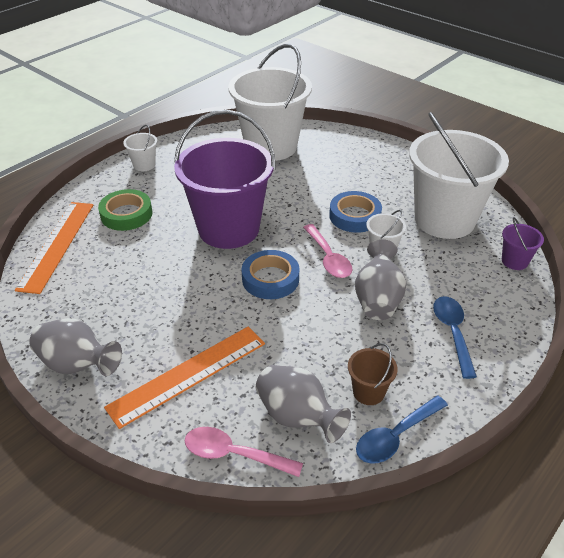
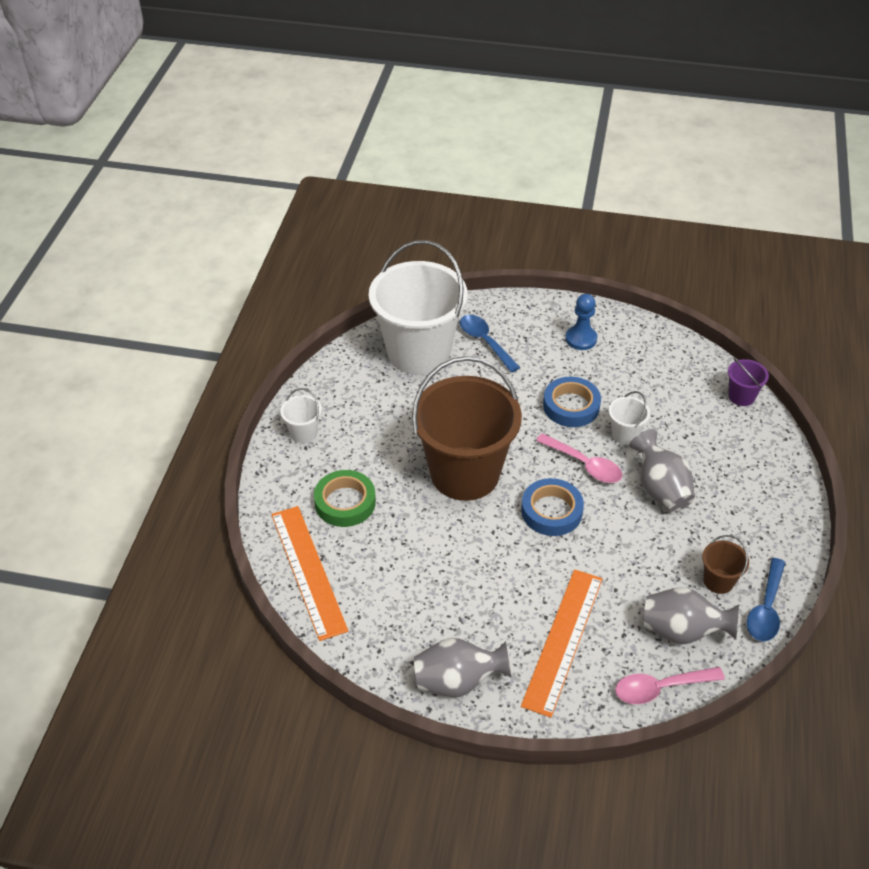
camera: 30 degrees left, 5 degrees up
purple bucket [174,110,276,249] -> brown bucket [412,356,522,501]
white bucket [409,112,509,239] -> none
blue spoon [433,296,477,379] -> blue spoon moved to [460,315,520,373]
none -> blue pawn [565,294,598,350]

